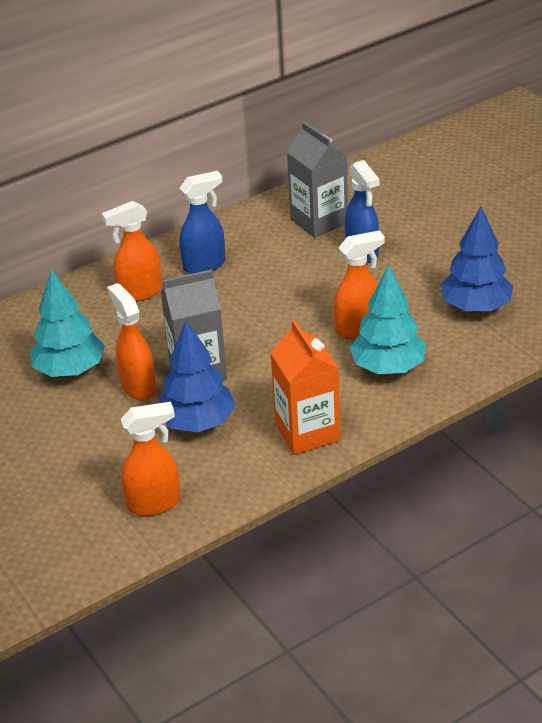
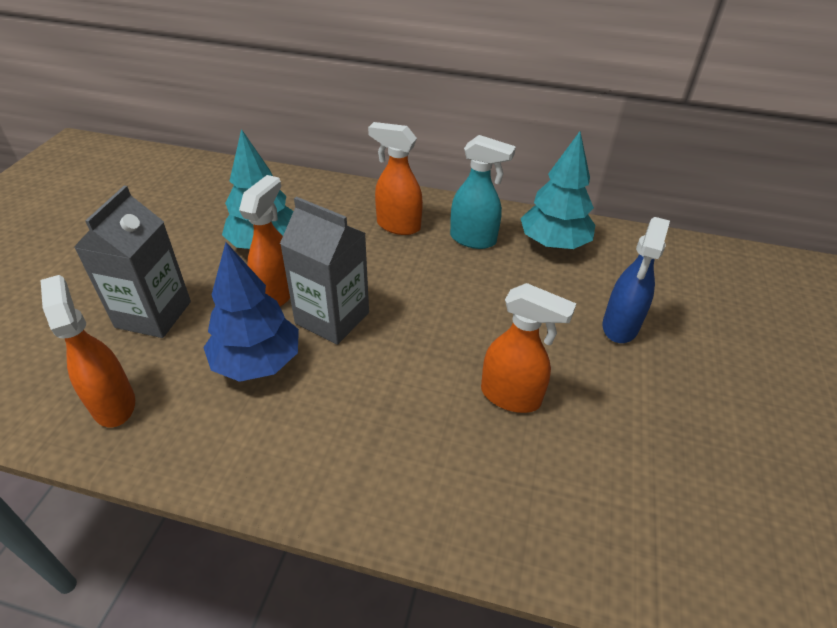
camera: 45 degrees right, 5 degrees up
orange spray bottle [121,402,180,516] -> orange spray bottle turned 150 degrees counterclockwise [41,275,135,427]
blue spray bottle [179,171,225,274] -> turquoise spray bottle [450,135,516,249]
orange carton [270,320,340,455] -> none
grey carton [287,122,348,238] -> grey carton moved to [74,186,191,338]
turquoise tree [349,265,426,374] -> turquoise tree moved to [520,131,595,249]
blue tree [440,206,513,312] -> none

